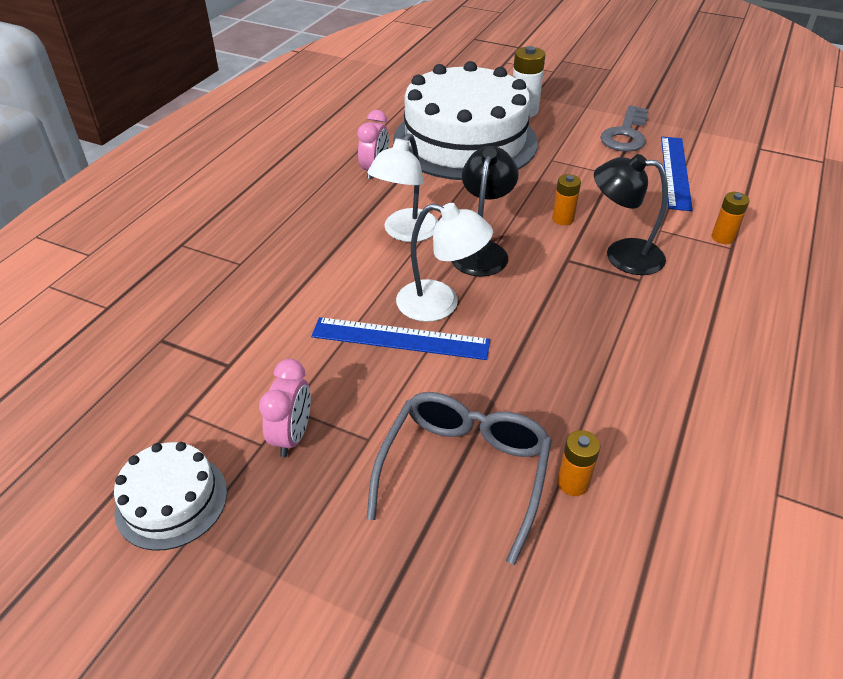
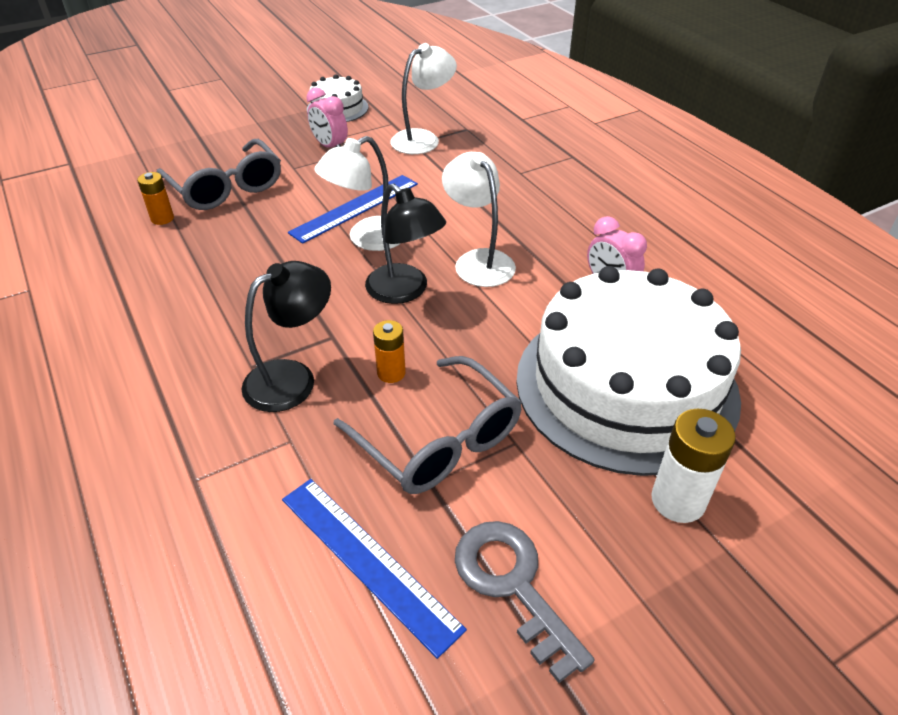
camera: 125 degrees right, 0 degrees up
orange battery [712,192,750,244] -> none
none -> grey glasses [334,356,522,494]
none -> white lamp [390,43,457,154]

